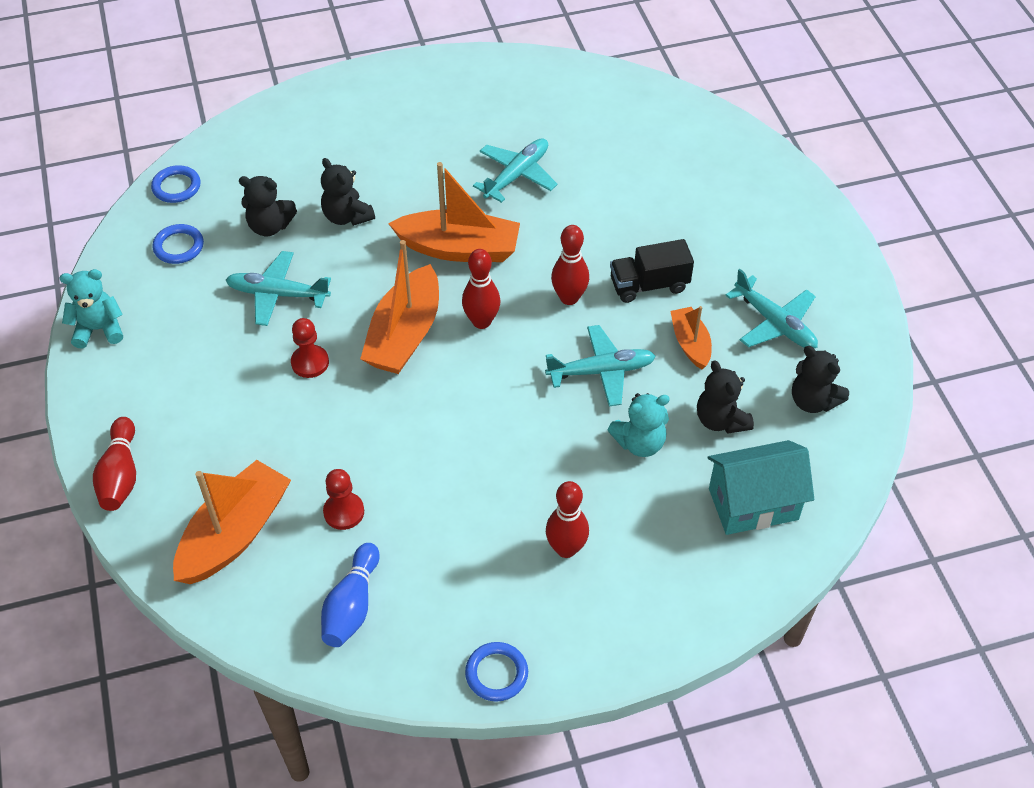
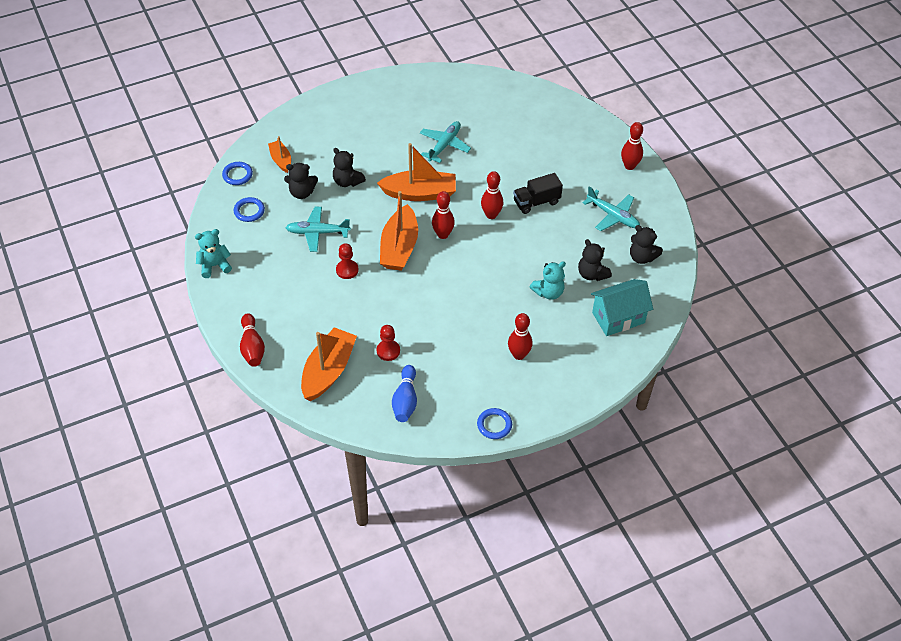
camera: 10 degrees left, 0 degrees up
turquoise plane [545,325,656,406] -> none
orange boat [670,306,712,369] -> orange boat moved to [268,136,291,173]
none -> red bowling pin [621,122,643,170]

